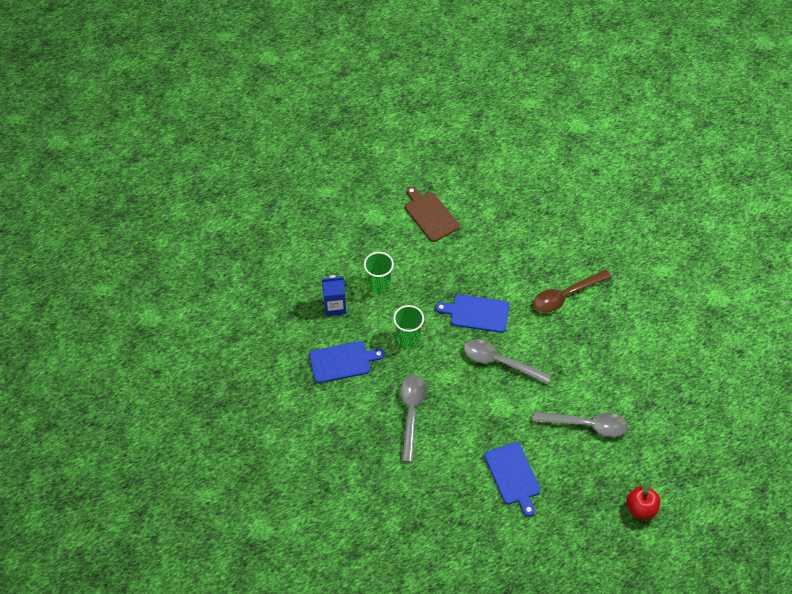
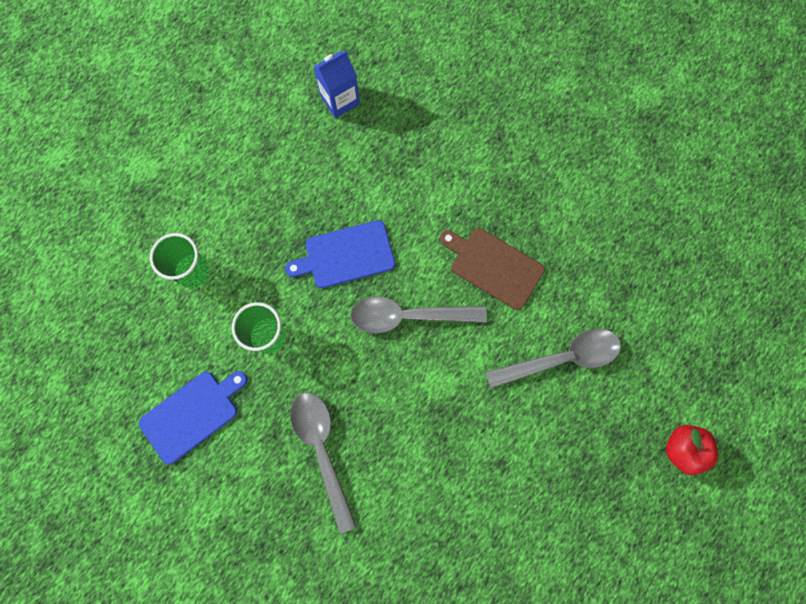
camera: 25 degrees left, 20 degrees up
blue carton [322,275,346,316] -> blue carton moved to [314,50,360,118]
brown cutting board [405,186,460,242] -> brown cutting board moved to [440,228,545,310]
blue cutting board [484,442,540,517] -> none
brown spoon [533,270,612,313] -> none

